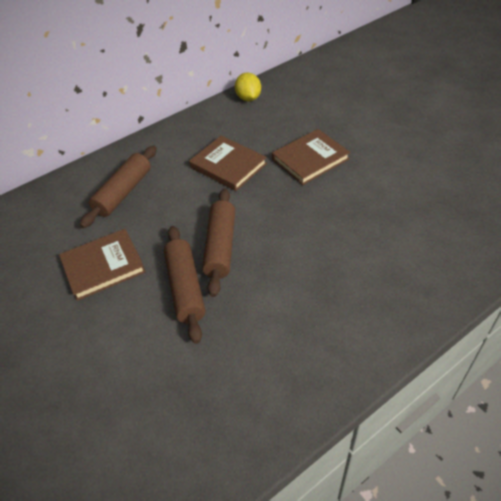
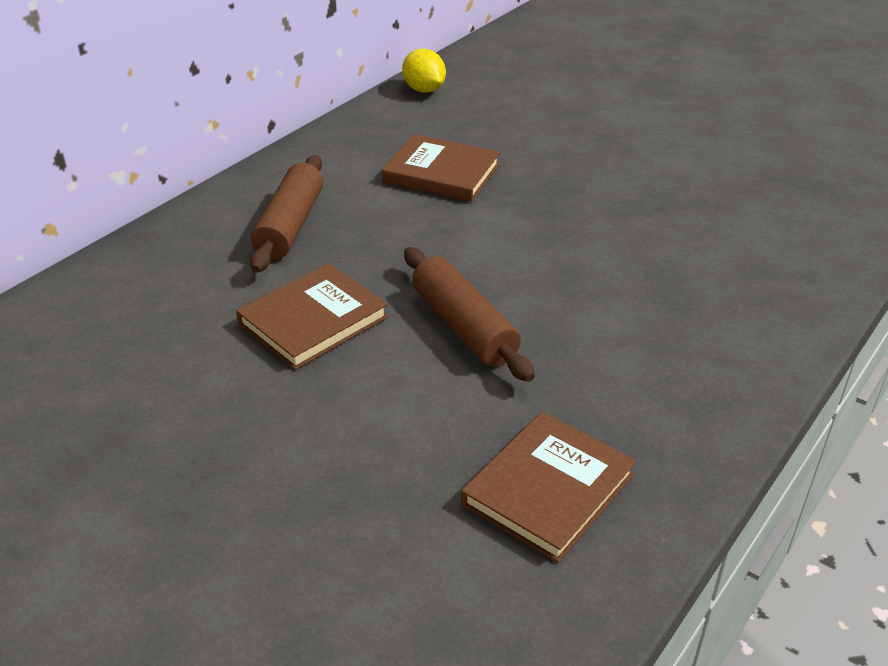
camera: 20 degrees left, 10 degrees down
brown rolling pin [202,188,235,297] -> none
brown book [272,129,350,185] -> brown book moved to [461,412,637,563]

